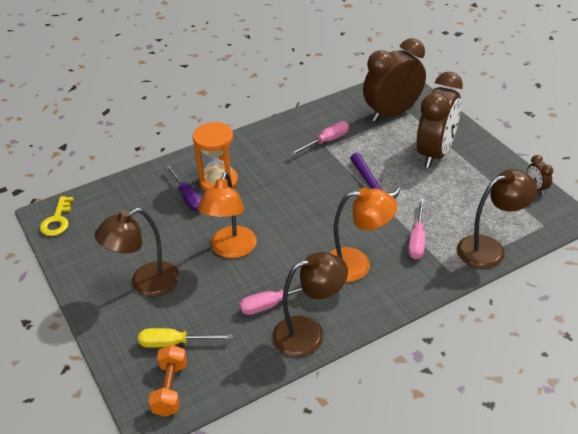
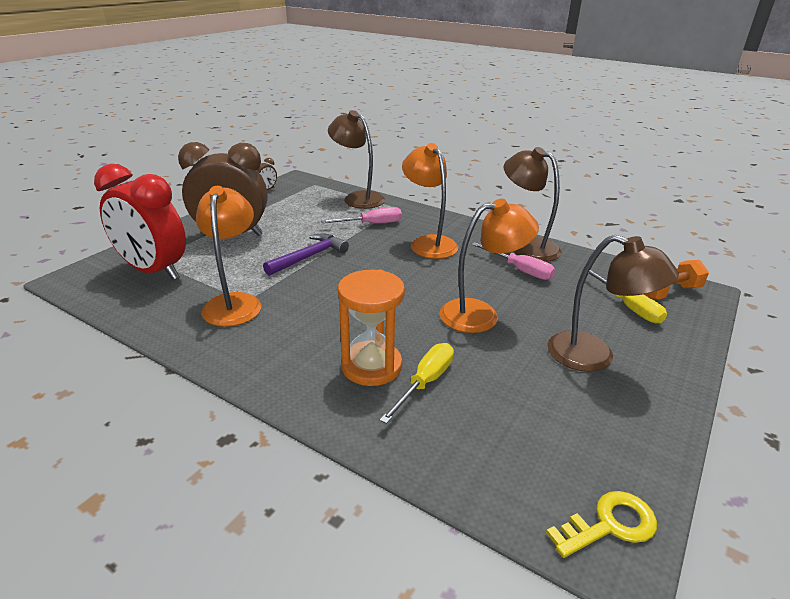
camera: 120 degrees left, 10 degrees down
purple screwdriver [165,165,202,212] -> yellow screwdriver [380,343,454,424]
pink screwdriver [289,121,349,156] -> orange lamp [196,186,261,327]
brown clock [363,38,426,122] -> red clock [94,164,186,280]

